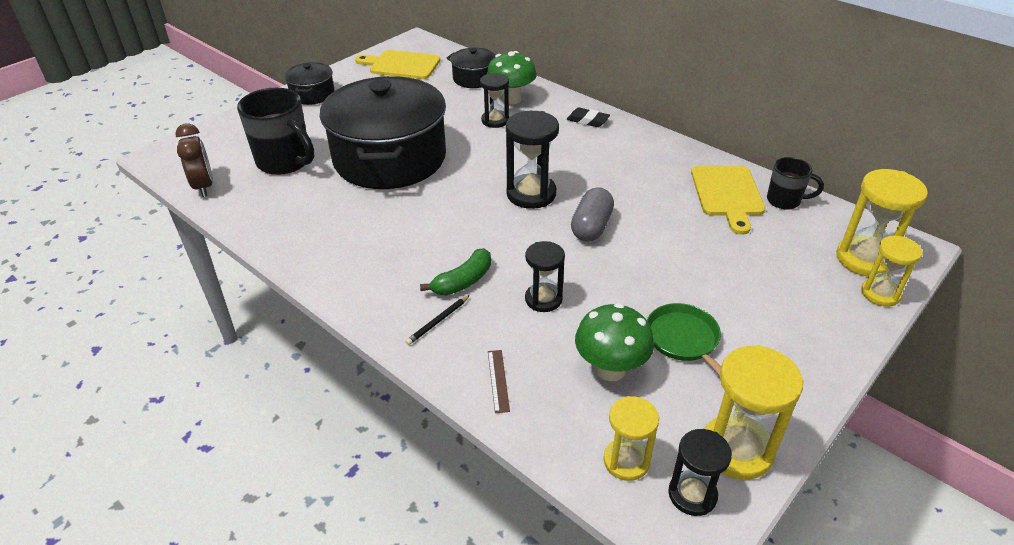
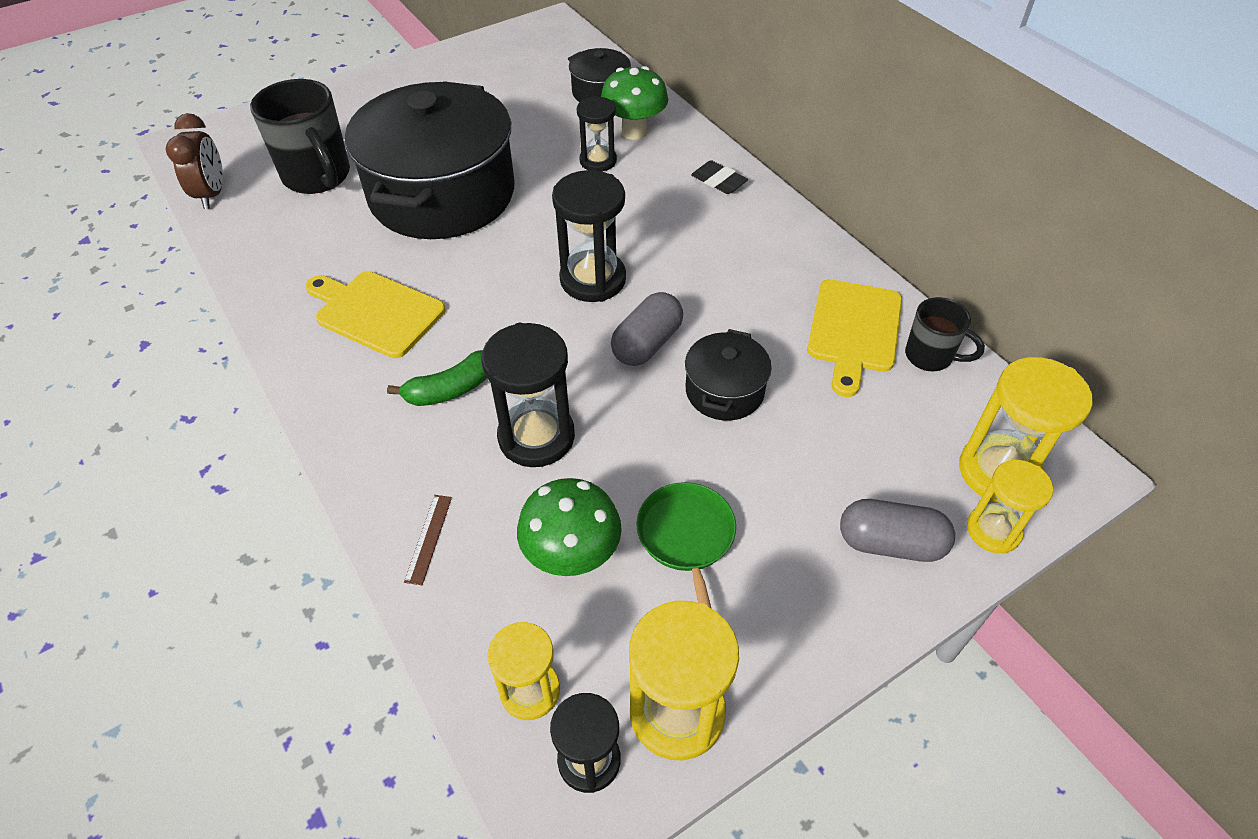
camera: 15 degrees right, 10 degrees up
black pot [284,62,335,105] -> black pot moved to [685,329,772,421]
yellow cutting board [355,50,440,79] -> yellow cutting board moved to [305,271,446,358]
black pencil [405,295,470,345] -> none
black hourglass [525,241,565,312] -> black hourglass [481,323,575,467], size x1.56
none -> grey capsule [840,499,955,562]

